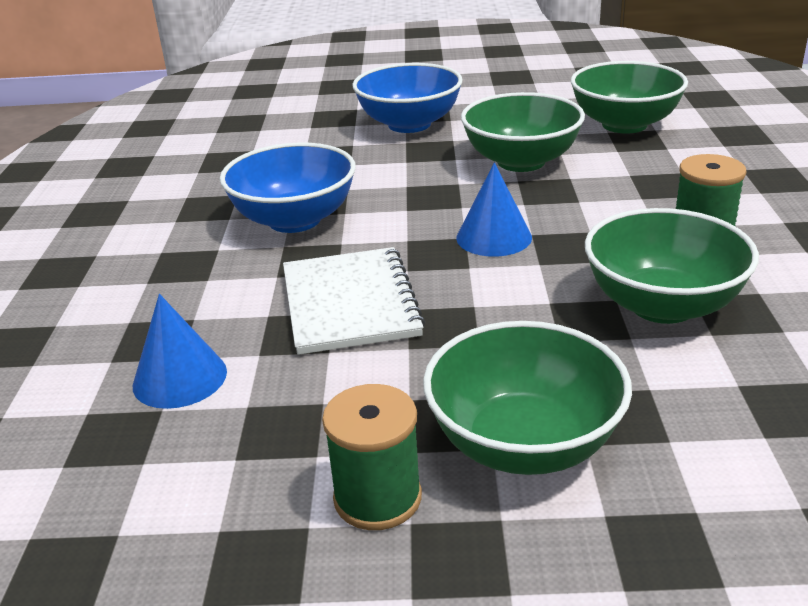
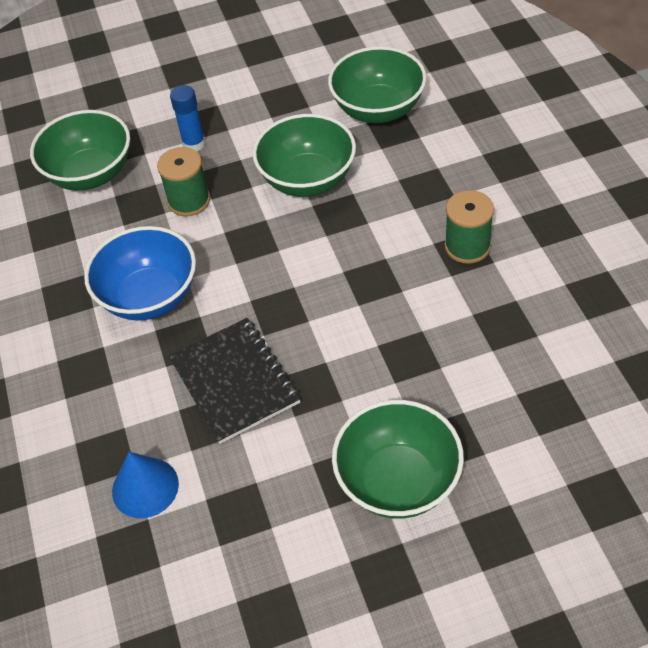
camera: 15 degrees left, 20 degrees up
white notebook [283,247,425,355] -> black notebook [169,318,301,444]
green spool [322,384,422,530] -> green spool moved to [157,147,210,217]
blue bowl [353,63,463,133] -> blue glue stick [170,85,206,151]
blue cone [456,162,532,257] -> none
green bowl [585,208,759,324] -> green bowl moved to [30,110,130,190]

